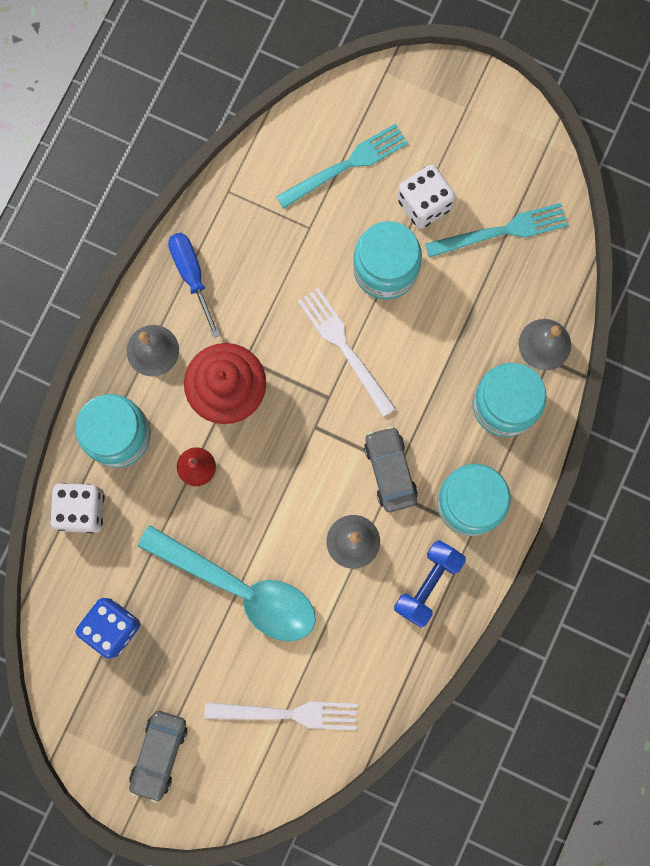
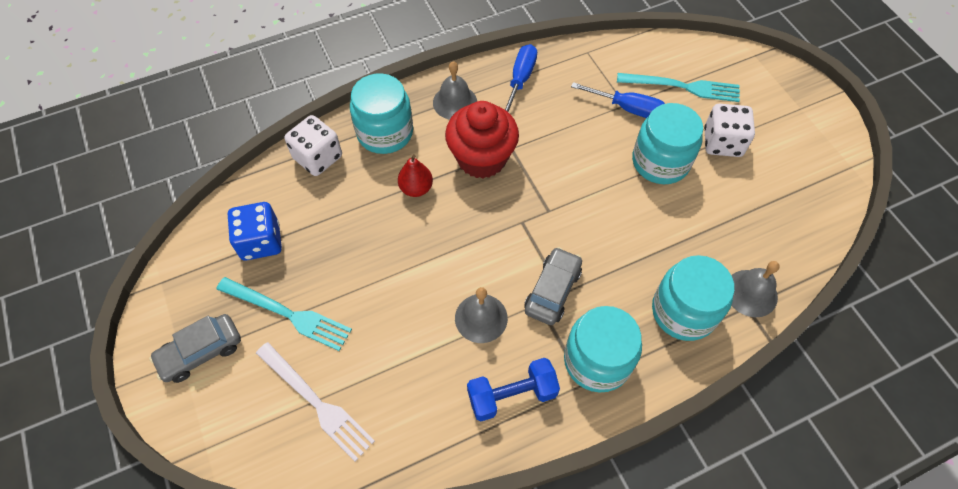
camera: 40 degrees right, 20 degrees down
turquoise spoon [138,525,316,641] -> none
white fork [298,288,396,417] -> none
turquoise fork [425,203,568,258] -> turquoise fork moved to [217,277,352,351]
none -> blue screwdriver [571,82,665,118]

